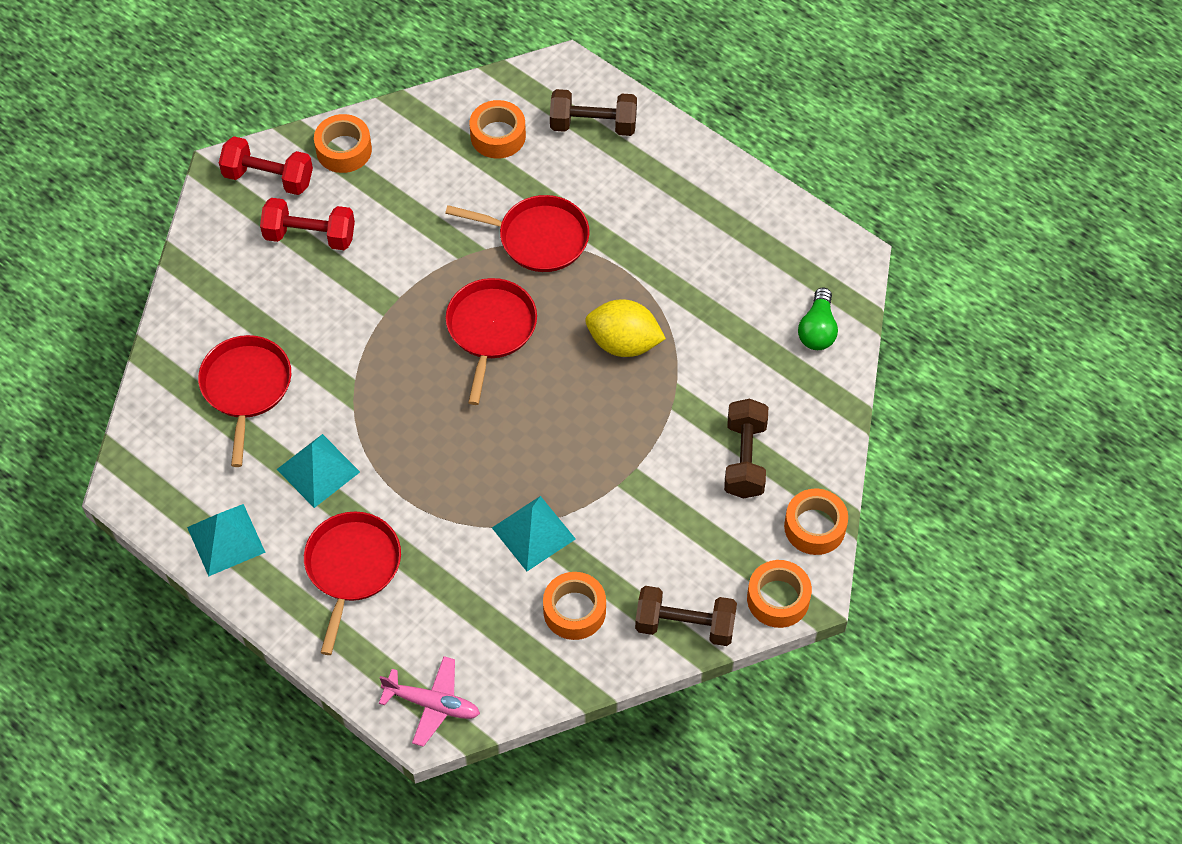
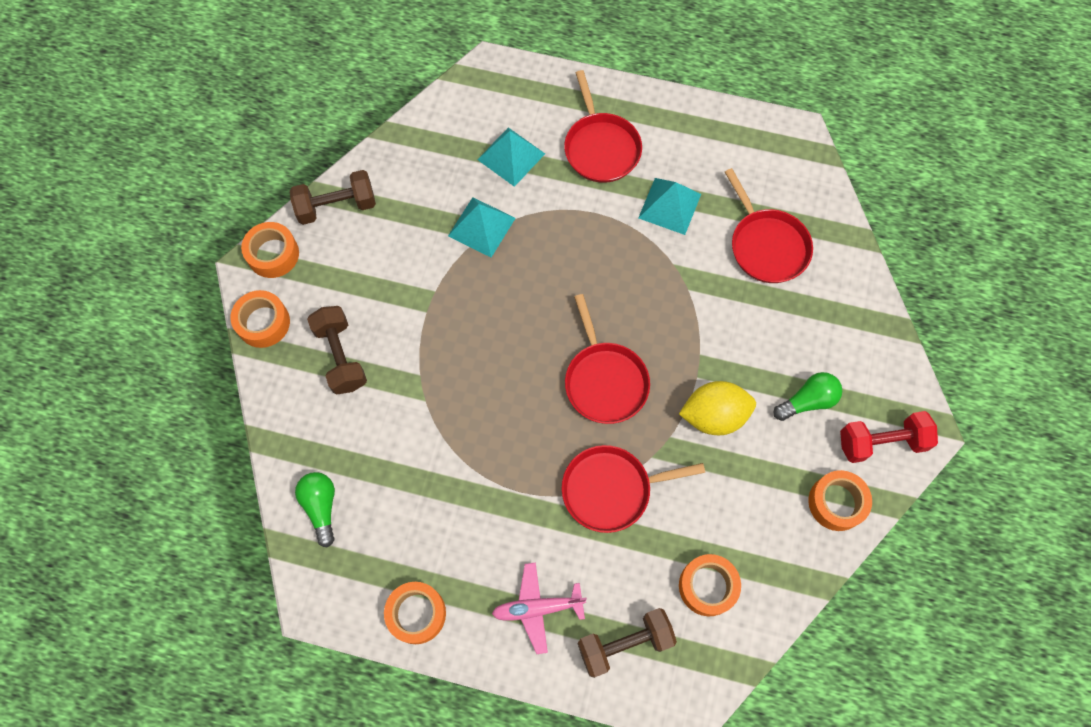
camera: 155 degrees right, 10 degrees up
turquoise pyramid [187,504,266,576] -> turquoise pyramid moved to [477,127,545,187]
red dumbbell [260,198,355,250] -> green light bulb [774,372,842,421]
pink plane [379,656,480,747] -> pink plane moved to [492,562,587,654]
orange tape [543,572,606,640] -> orange tape moved to [384,582,446,644]
yellow lemon [585,299,666,357] -> yellow lemon moved to [679,381,756,435]

